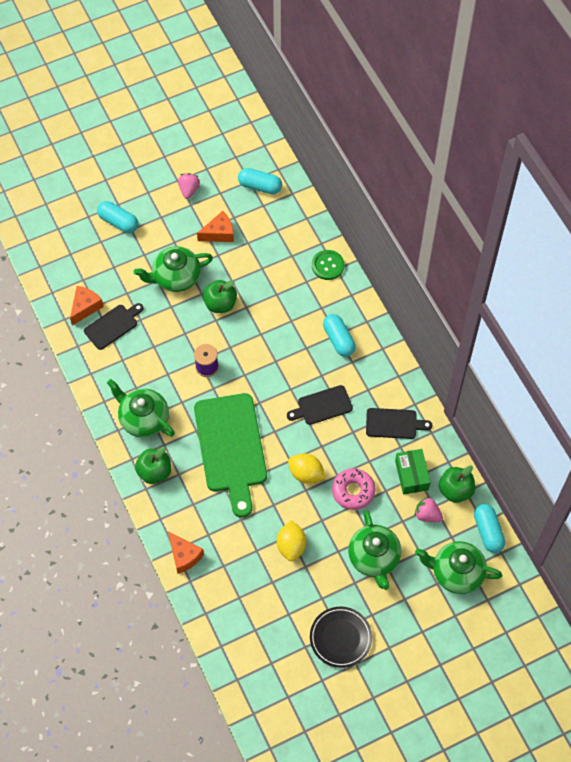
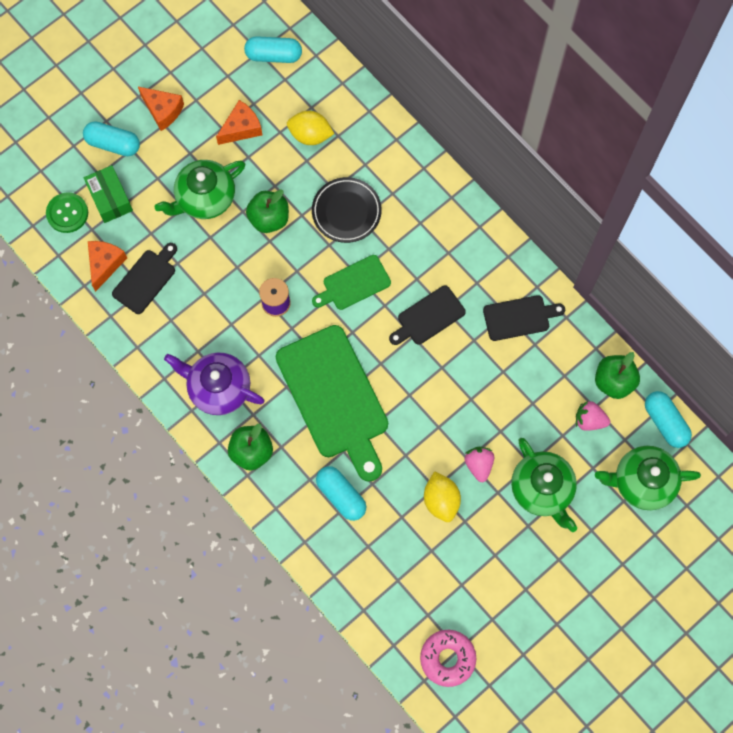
camera: 15 degrees left, 10 degrees up
green teapot [107,379,175,438] -> purple teapot [164,352,265,415]
orange cheese [168,531,204,574] -> orange cheese moved to [138,87,184,131]
pink strawberry [178,173,200,199] -> pink strawberry moved to [464,447,494,482]
yellow lemon [288,453,326,484] -> yellow lemon moved to [287,111,334,145]
black plate [310,607,372,668] -> black plate moved to [312,177,382,243]
green button [312,250,344,280] -> green button moved to [46,192,88,233]
turquoise capsule [323,314,356,357] -> turquoise capsule moved to [316,466,366,521]
pink donut [332,468,376,510] -> pink donut moved to [420,630,476,687]
green box [395,449,431,495] -> green box moved to [84,165,133,223]
none -> green cutting board [312,255,391,310]

